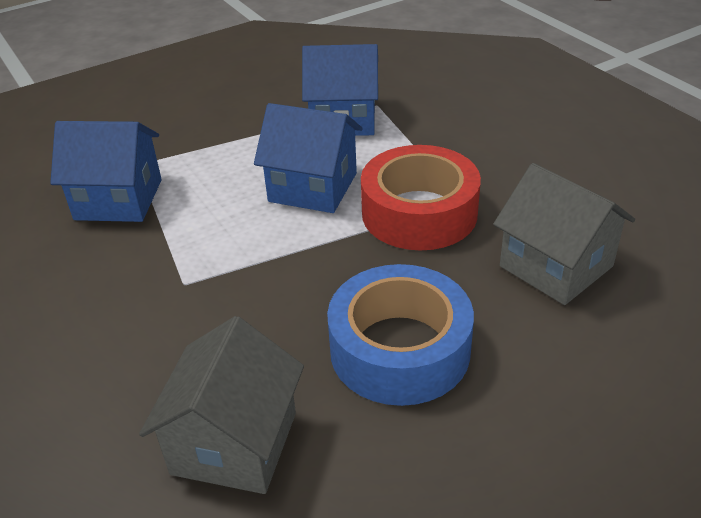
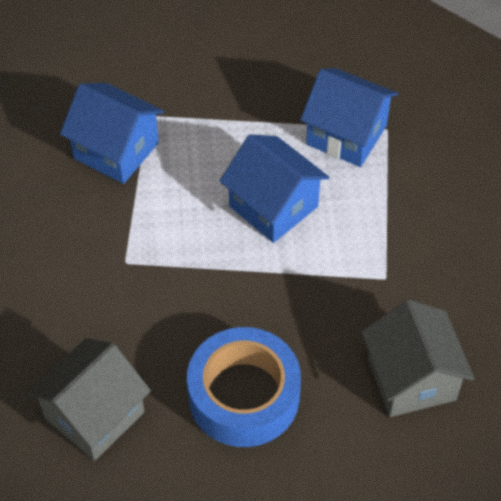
camera: 25 degrees right, 15 degrees up
red tape [361,145,481,250] -> none

